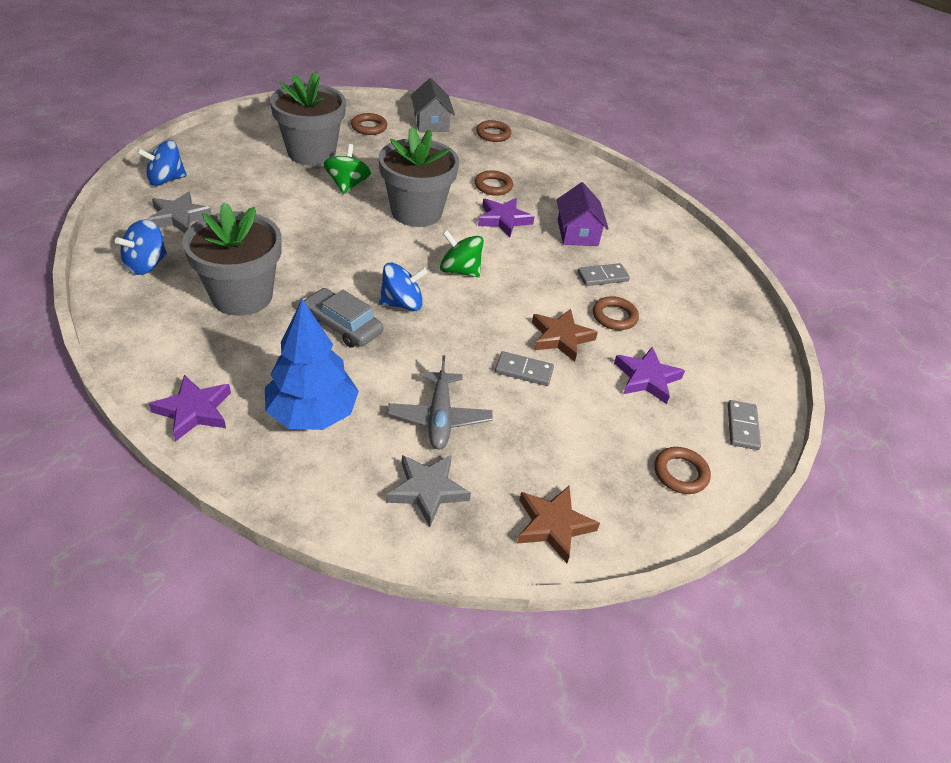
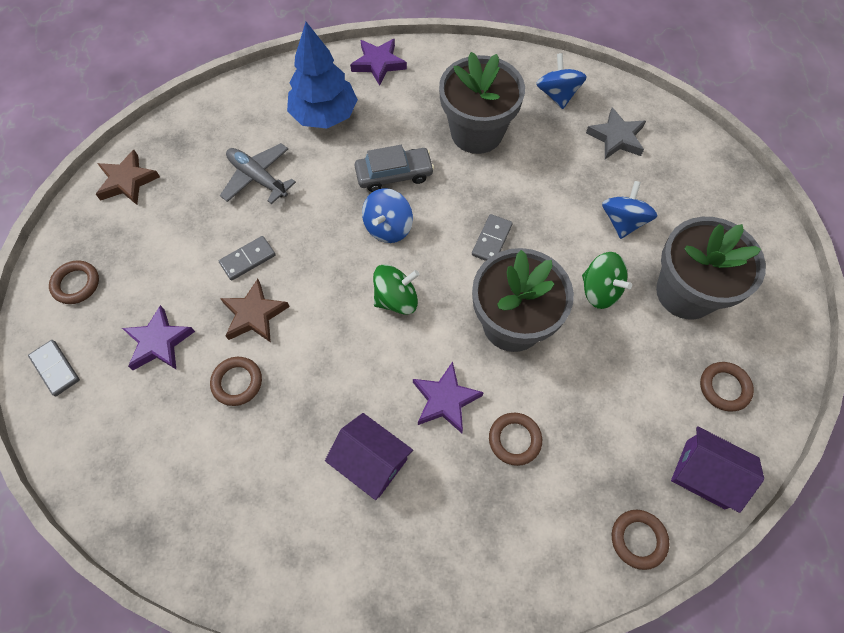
camera: 135 degrees right, 20 degrees up
blue spinning top [137,140,187,186] -> blue spinning top moved to [602,181,658,239]
grey star [387,454,471,527] -> none
grey house [411,78,455,132] -> purple house [671,426,764,513]
grey domino [577,263,630,286] -> grey domino moved to [472,214,512,261]

